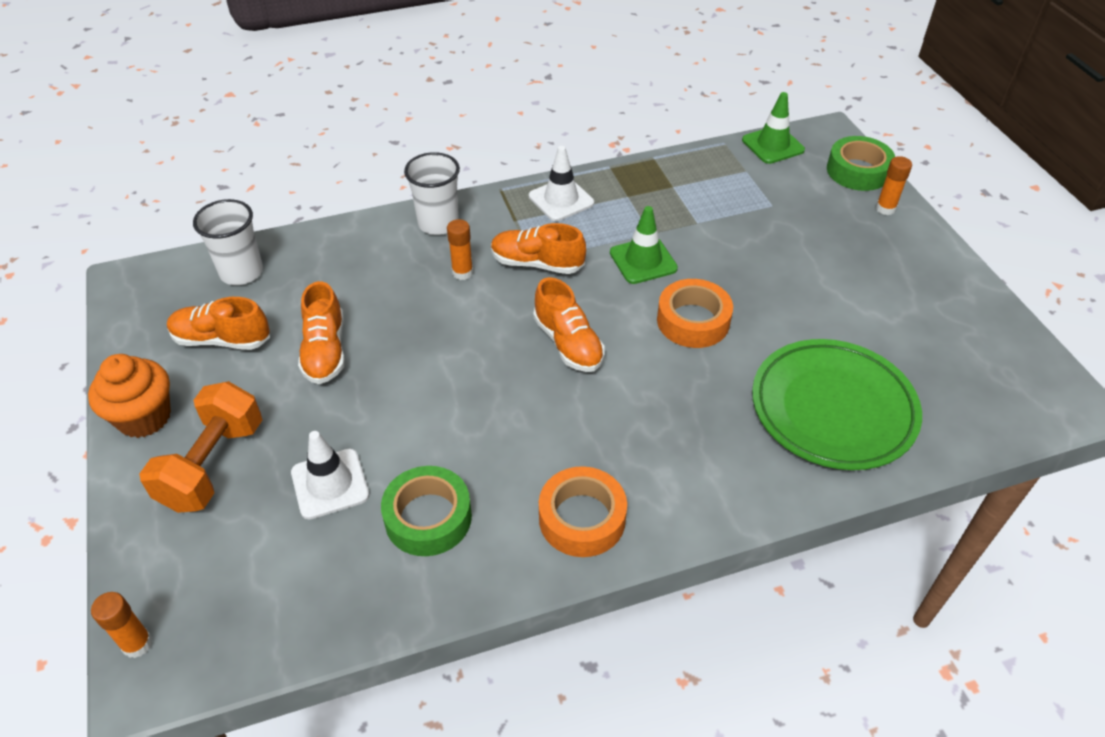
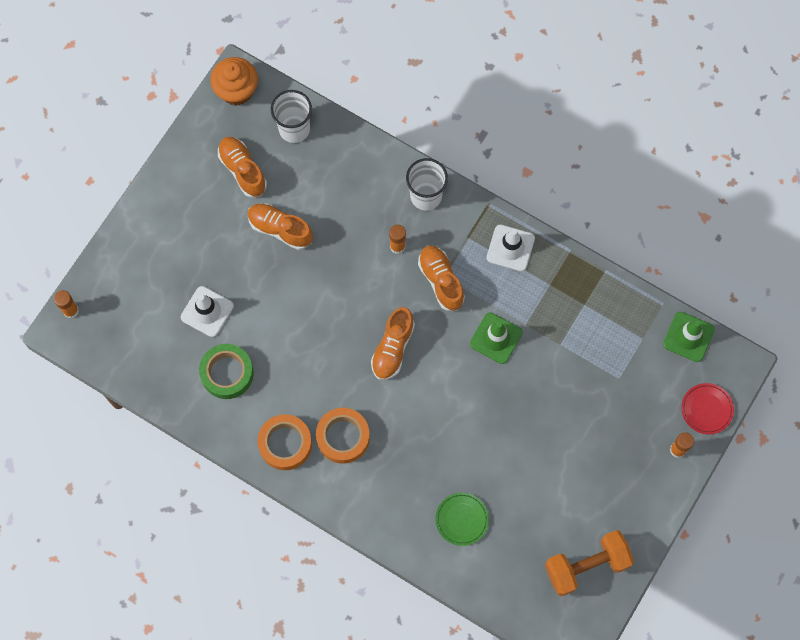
camera: 50 degrees right, 25 degrees up
orange cupcake [88,354,171,438] -> orange cupcake moved to [210,57,258,106]
orange dumbbell [139,381,262,513] -> orange dumbbell moved to [545,530,634,596]
orange shoe [298,281,345,384] -> orange shoe turned 75 degrees clockwise [248,203,313,250]
orange tape [657,279,733,348] -> orange tape moved to [316,408,370,464]
green plate [752,339,922,470] -> green plate [435,493,489,546], size x0.48
green tape [827,136,895,191] -> red plate [681,383,734,434]

